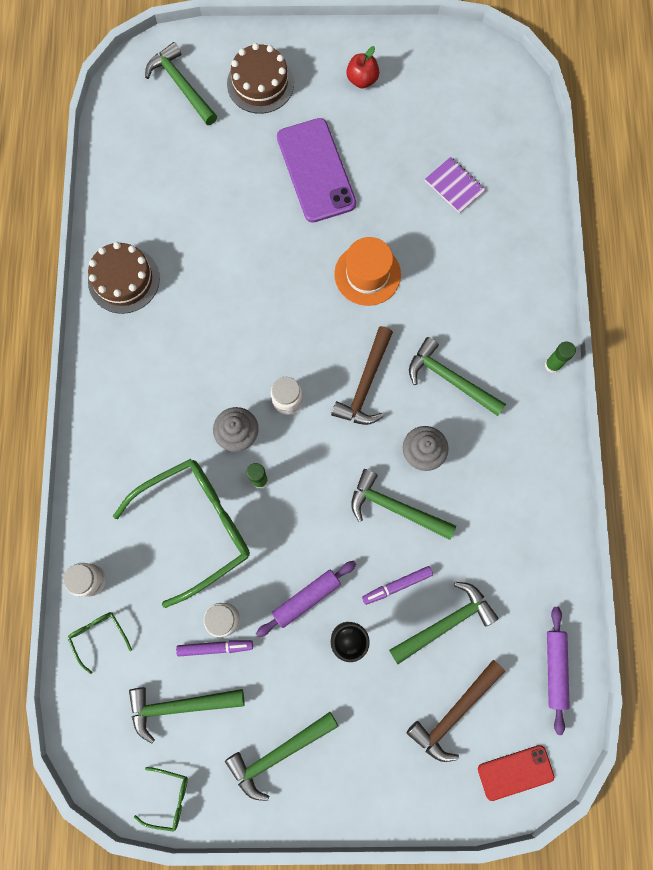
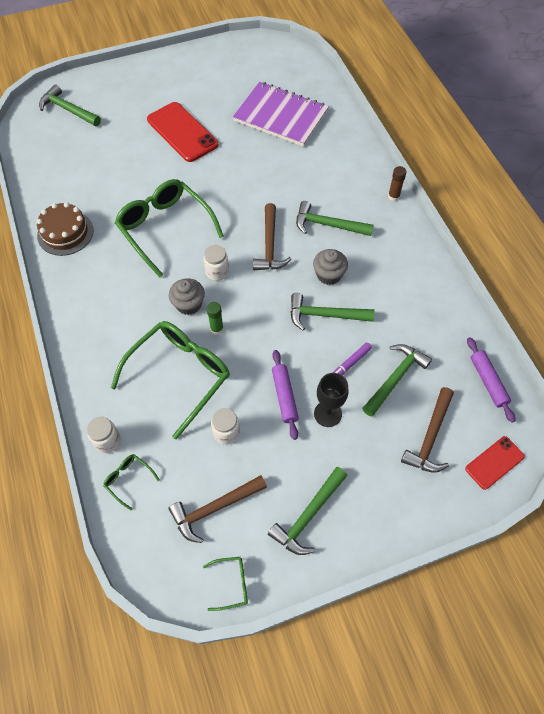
camera: 20 degrees left, 15 degrees down
green hammer [129,687,245,744] -> brown hammer [169,475,267,543]
purple marker [176,640,253,657] -> none
brown cake [227,43,294,114] -> none
purple rolling pin [256,561,356,637] -> purple rolling pin turned 45 degrees counterclockwise [272,350,299,440]
purple phone [277,118,356,223] -> red phone [147,102,219,162]
orange hat [334,237,401,306] -> none
red apple [346,46,379,88] -> none
purple notebook [425,157,486,213] -> purple notebook [233,82,329,147], size x2.20
green glue stick [545,341,576,373] -> brown glue stick [388,166,406,201]
none -> green glasses [115,179,224,277]

